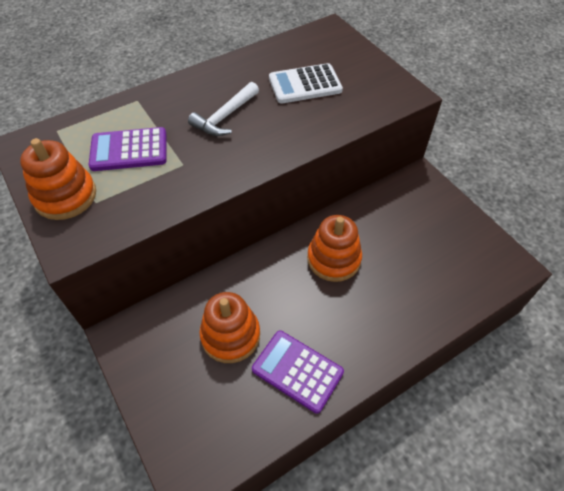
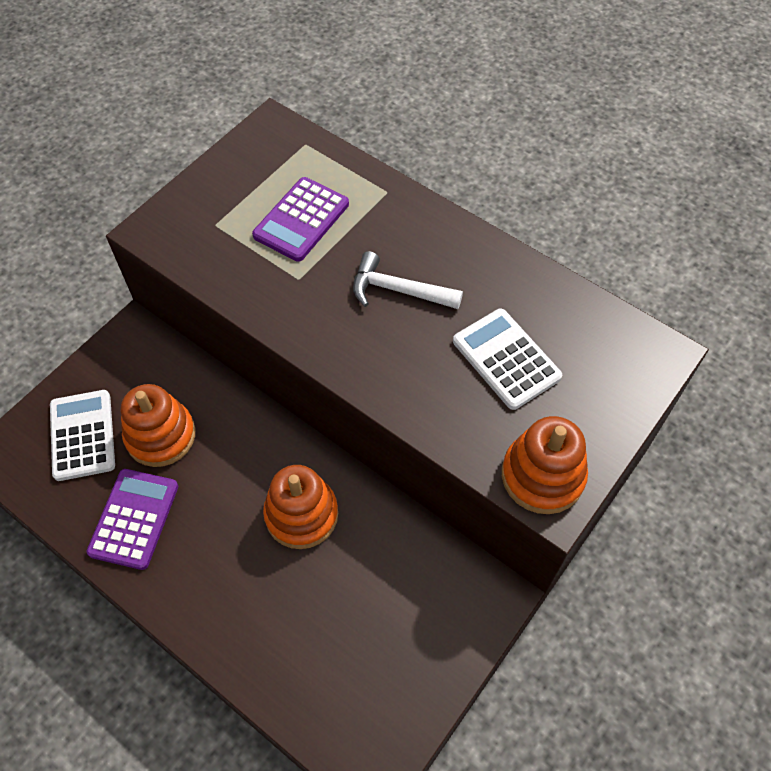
camera: 70 degrees right, 5 degrees up
orange stacking toy [20,138,96,220] -> orange stacking toy moved to [502,416,588,514]
purple calculator [89,127,167,171] -> purple calculator turned 120 degrees counterclockwise [252,177,349,262]
none -> white calculator [50,390,115,481]

